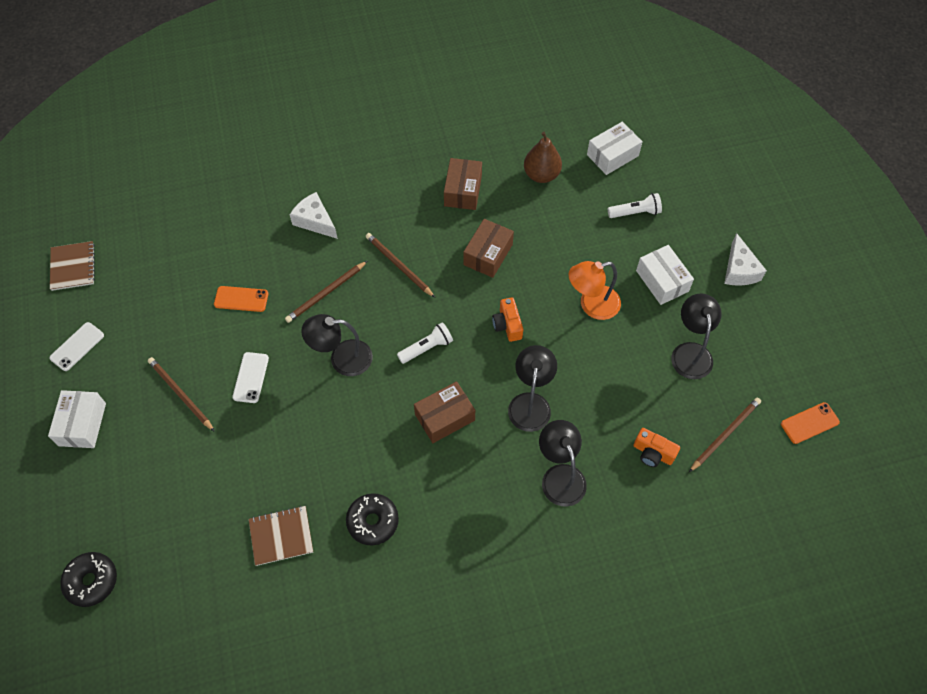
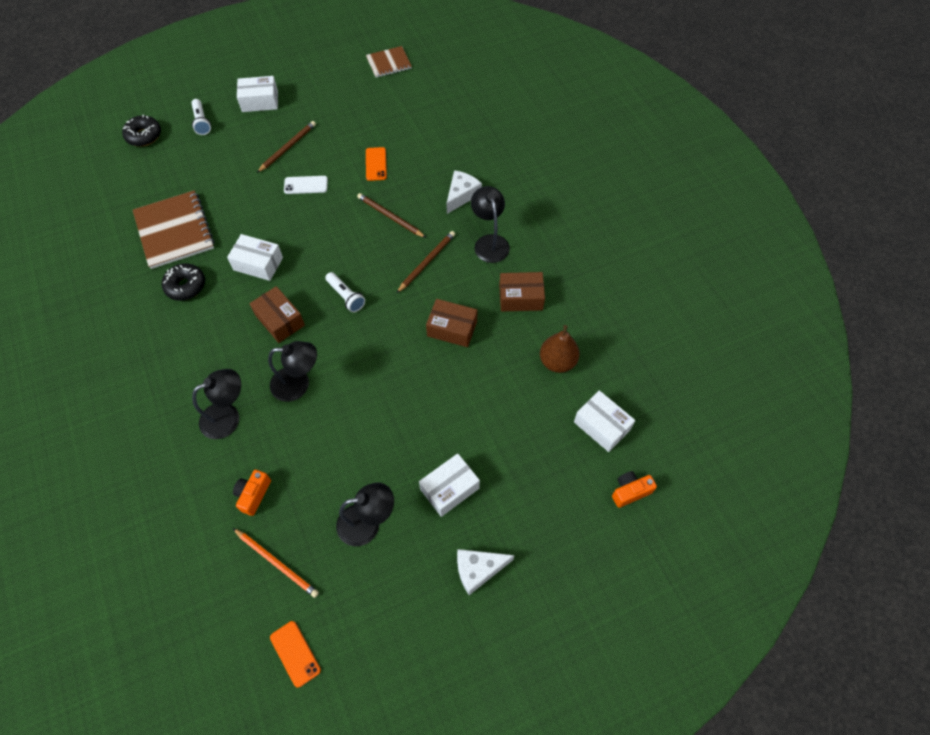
camera: 80 degrees right, 0 degrees up
white phone [49,322,104,371] -> none
brown notebook [249,506,313,566] -> brown notebook [133,190,214,269], size x1.73
black lamp [301,314,373,376] -> black lamp moved to [471,186,510,263]
orange camera [492,297,523,342] -> orange camera moved to [612,471,657,508]
orange lamp [569,261,621,320] -> none
white flashlight [608,193,662,218] -> white flashlight moved to [192,99,211,135]
brown pencil [689,398,761,472] -> orange pencil [233,528,319,598]
none -> white box [227,234,283,281]

